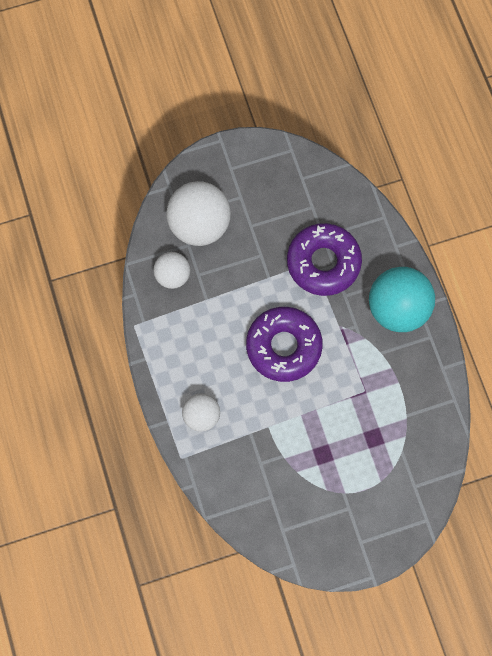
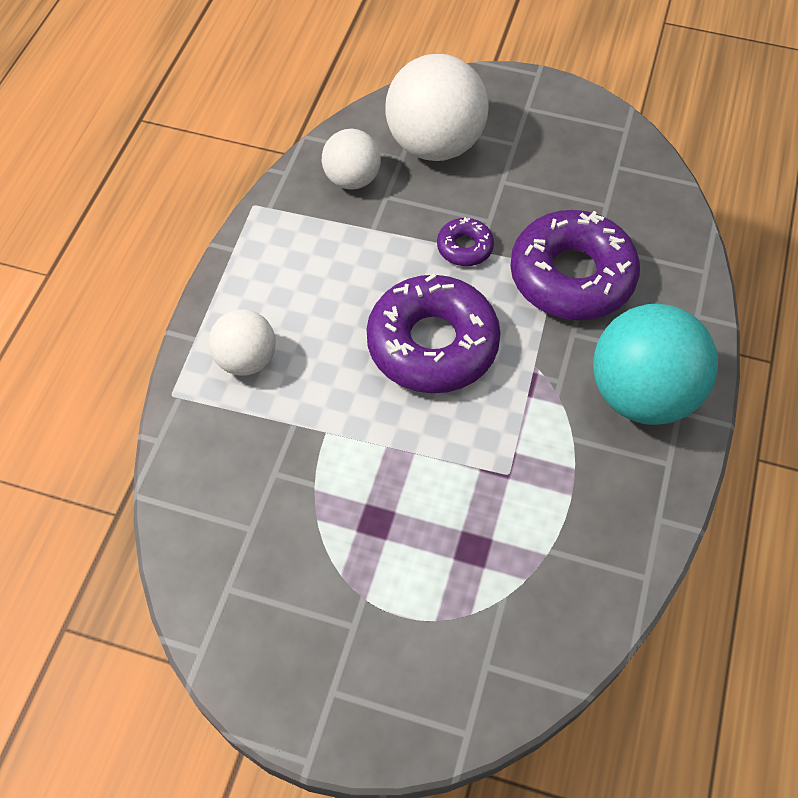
camera: 35 degrees right, 15 degrees down
none -> purple donut [437,217,494,266]

